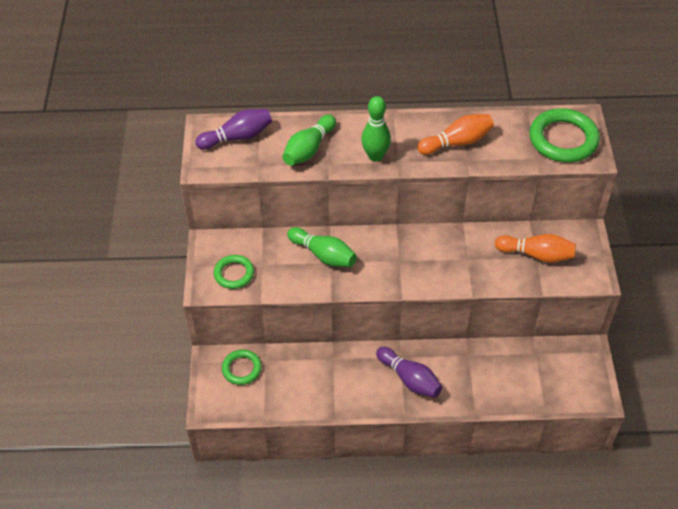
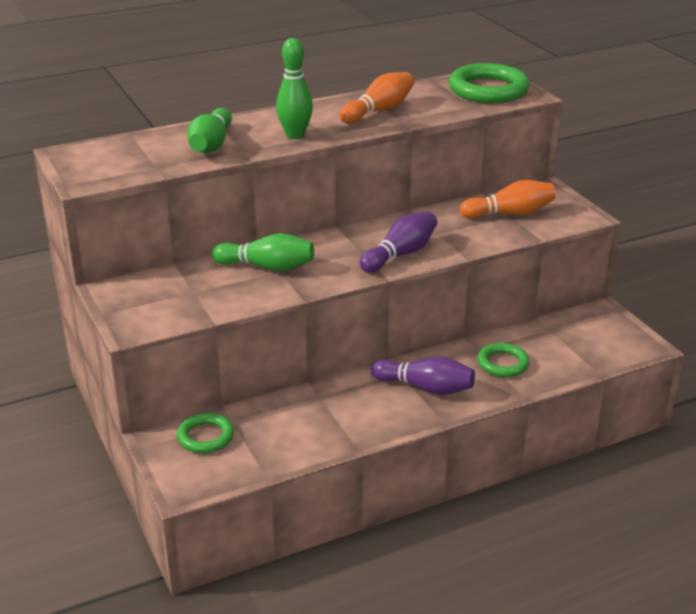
camera: 25 degrees left, 20 degrees down
purple bowling pin [195,109,272,150] -> purple bowling pin moved to [360,211,437,272]
green ring [214,255,254,289] -> green ring moved to [477,343,530,377]

